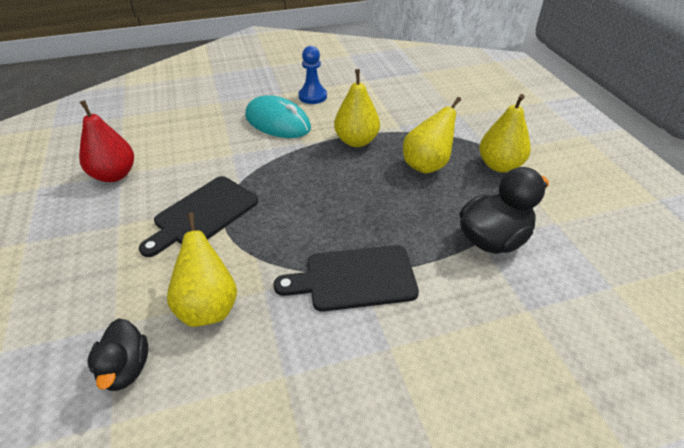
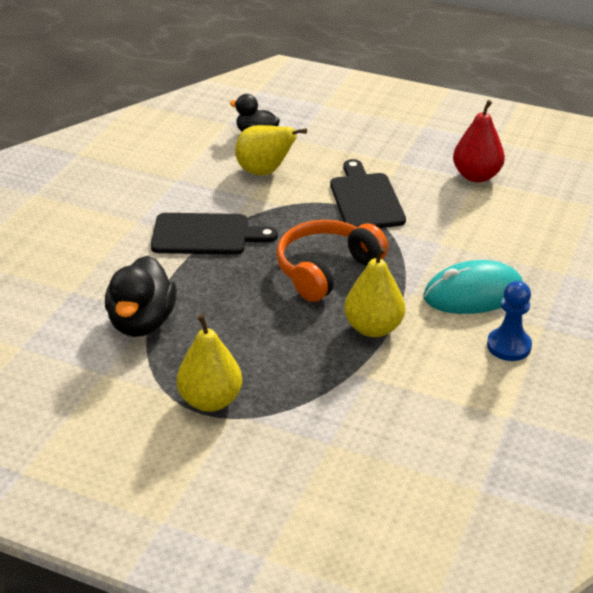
camera: 130 degrees right, 5 degrees down
black cutting board [273,245,419,312] -> black cutting board turned 60 degrees clockwise [151,213,278,255]
yellow pear [403,97,461,174] -> none
none -> orange headphones [276,220,388,302]

